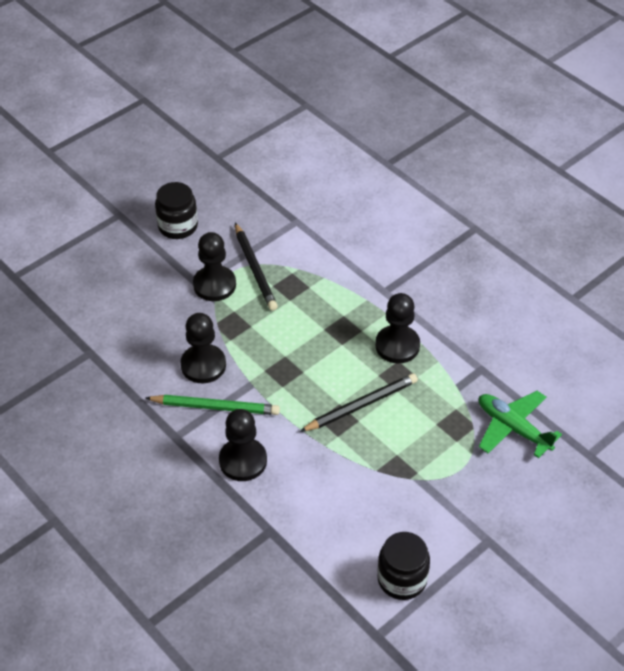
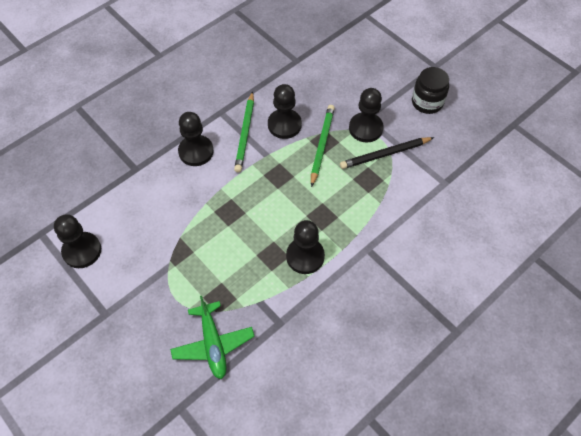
camera: 90 degrees right, 10 degrees up
black pencil [300,373,418,432] -> none
black jar [378,532,430,600] -> black pawn [54,214,101,268]
green plane [479,391,562,458] -> green plane turned 120 degrees clockwise [170,296,255,379]
none -> green pencil [311,105,335,187]

